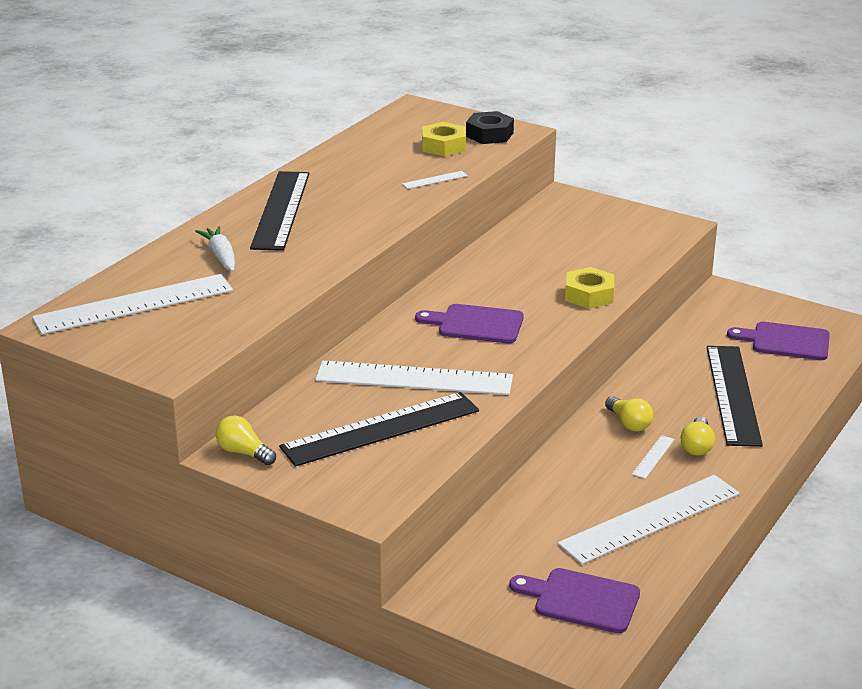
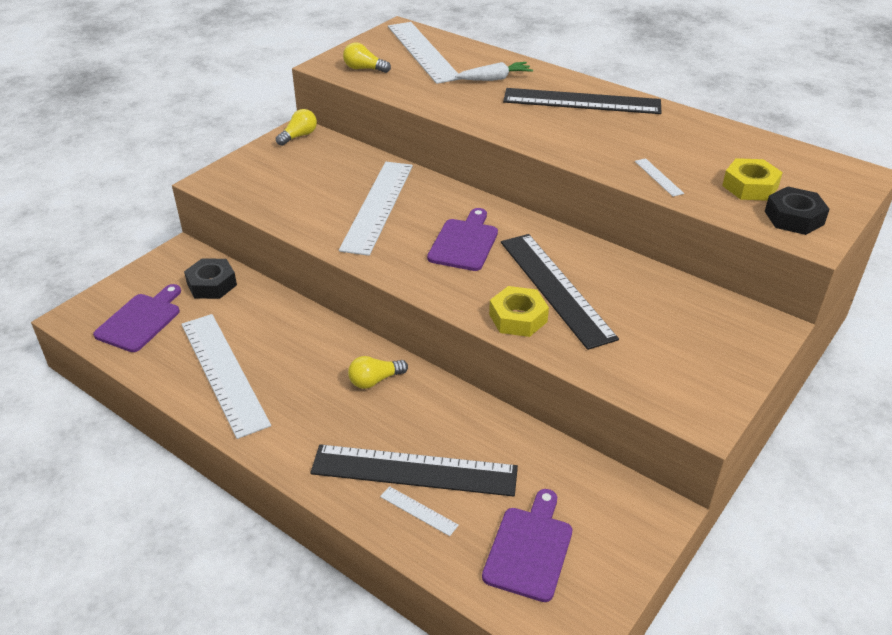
camera: 95 degrees right, 10 degrees up
black ruler [279,392,479,467] -> black ruler moved to [501,234,619,350]
white ruler [632,435,675,479] -> white ruler moved to [380,486,459,536]
yellow light bulb [681,417,715,456] -> yellow light bulb moved to [343,42,391,73]
none -> black nut [184,258,237,299]

